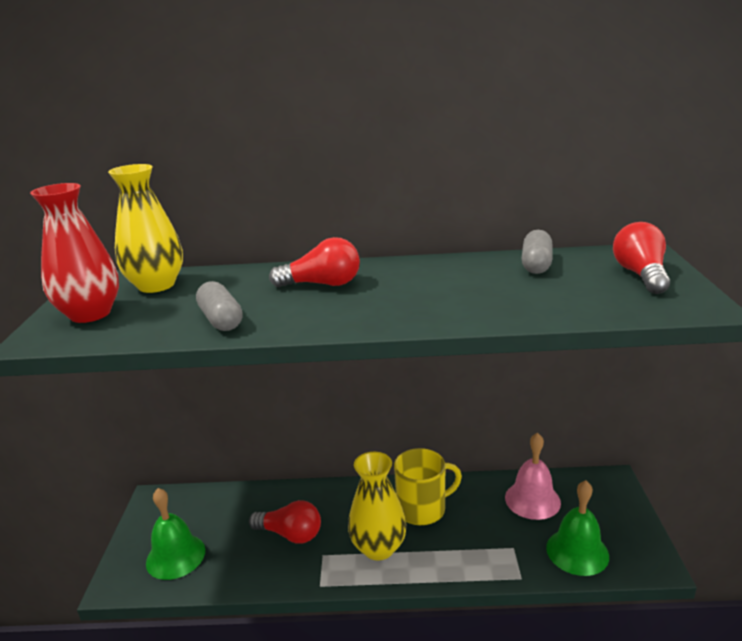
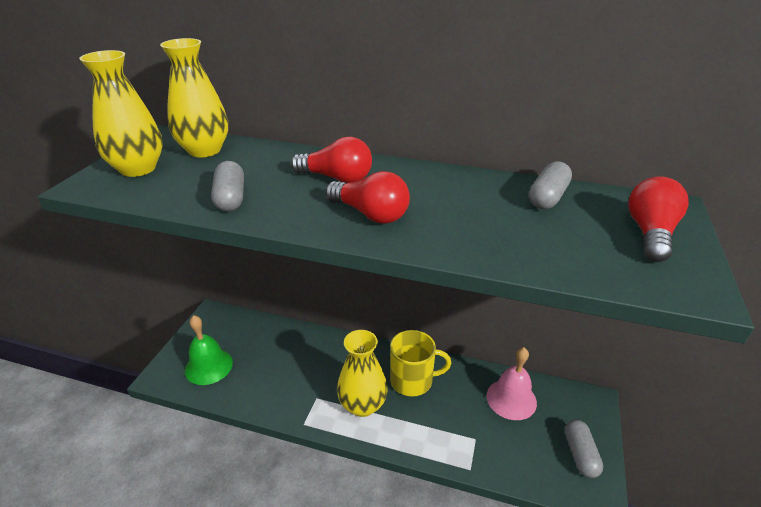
camera: 15 degrees right, 10 degrees up
red vase [30,183,119,323] -> yellow vase [79,50,163,177]
red light bulb [249,500,321,544] -> red light bulb moved to [326,171,410,224]
green bell [546,480,609,576] -> none
none -> grey capsule [565,420,603,478]

